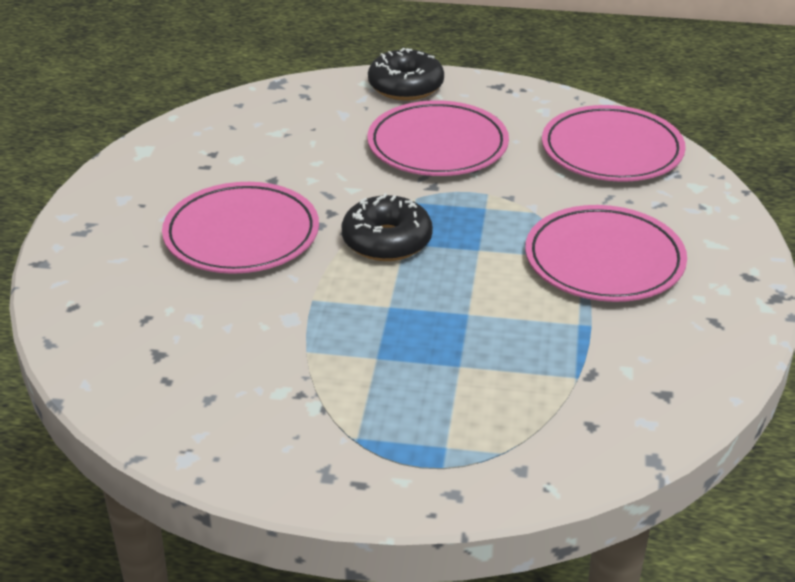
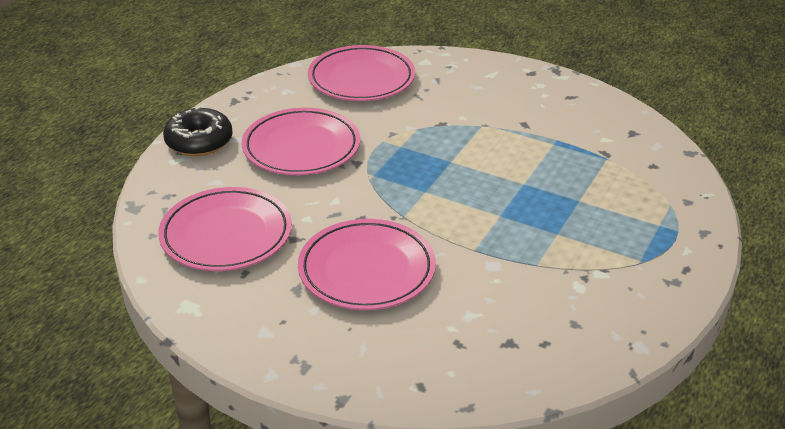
camera: 70 degrees left, 0 degrees up
black donut [341,193,433,261] -> none
pink plate [525,205,687,302] -> pink plate moved to [158,187,292,271]

